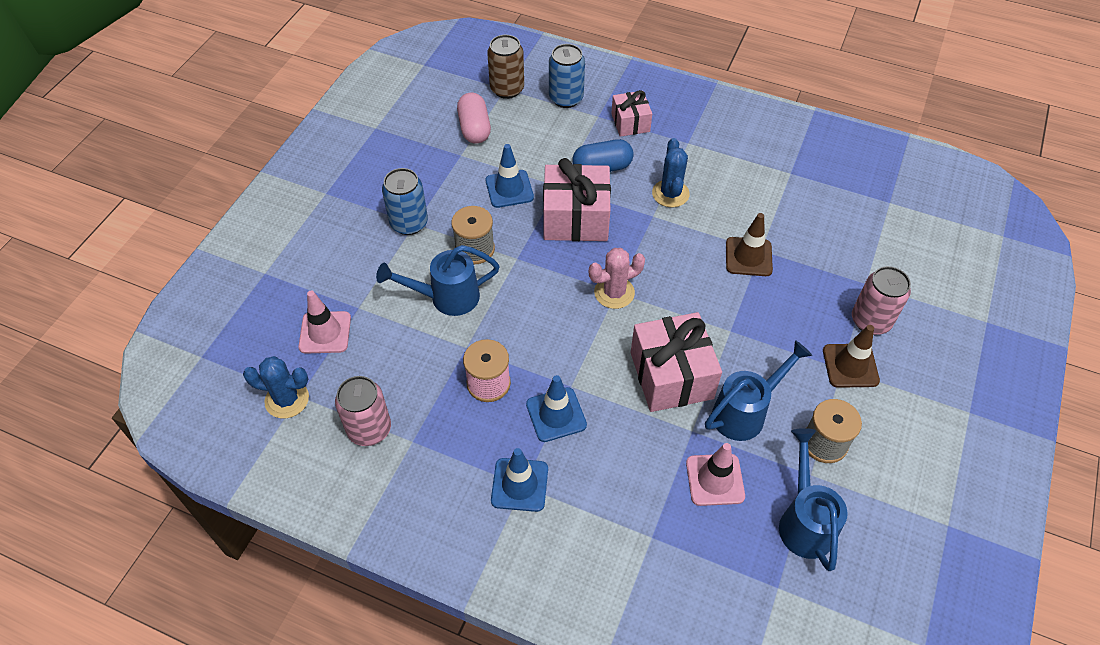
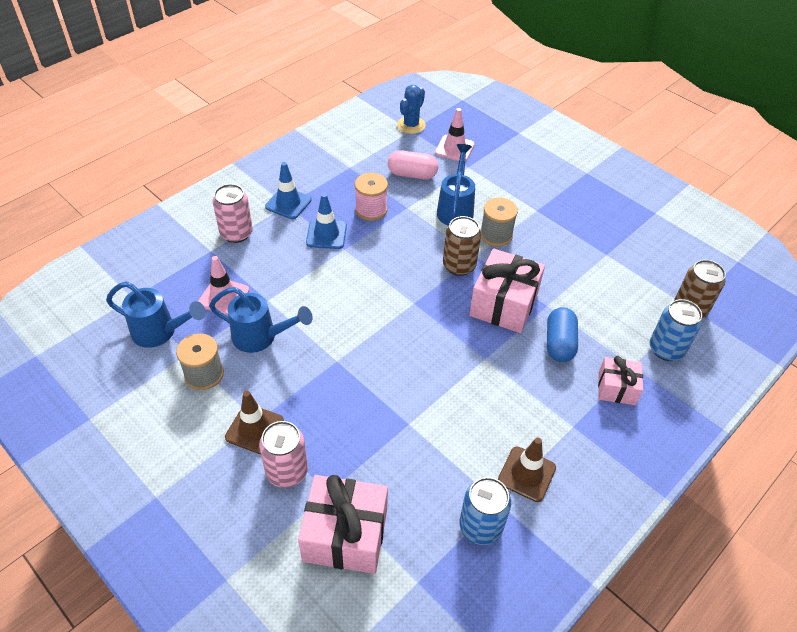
camera: 110 degrees right, 5 degrees down
pink can [335,376,391,446] -> pink can moved to [213,184,253,243]
blue can [382,168,428,235] -> blue can moved to [459,477,511,545]
pink capsule [457,93,491,144] -> pink capsule moved to [388,150,438,180]
blue traffic cone [485,144,534,208] -> none
pink cactus [589,248,645,309] -> none
pink gift [631,312,722,412] -> pink gift moved to [298,475,388,574]
blue cactus [652,138,690,207] -> none
blue watering can [705,340,812,441] -> blue watering can turned 60 degrees counterclockwise [209,287,313,353]
brown traffic cone [726,213,773,276] -> brown traffic cone moved to [498,438,556,502]
none -> brown can [443,216,481,276]

